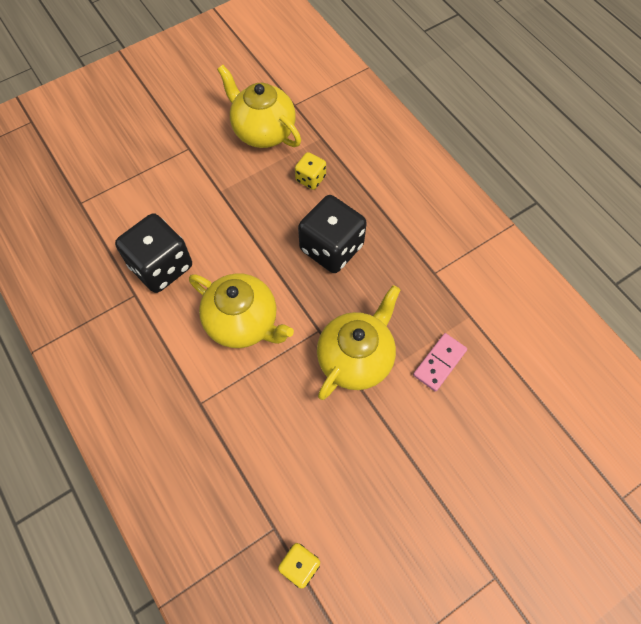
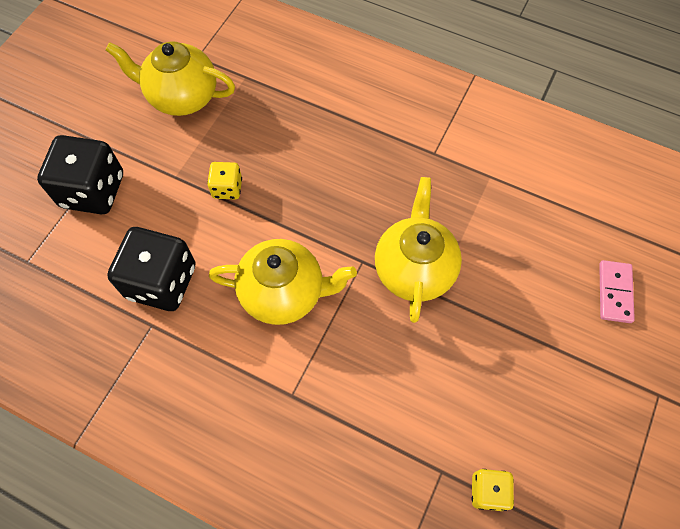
camera: 30 degrees left, 0 degrees up
yellow dice [295,152,326,190] -> yellow dice moved to [207,162,242,199]
black dice [298,195,367,273] -> black dice moved to [37,135,123,214]
pink domino [413,333,467,392] -> pink domino moved to [599,260,635,323]

